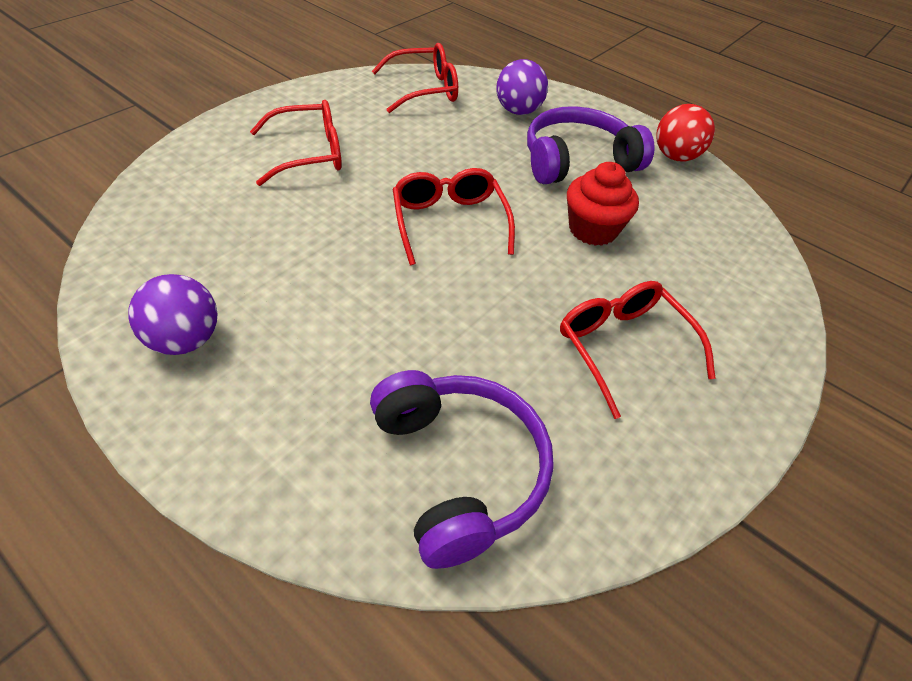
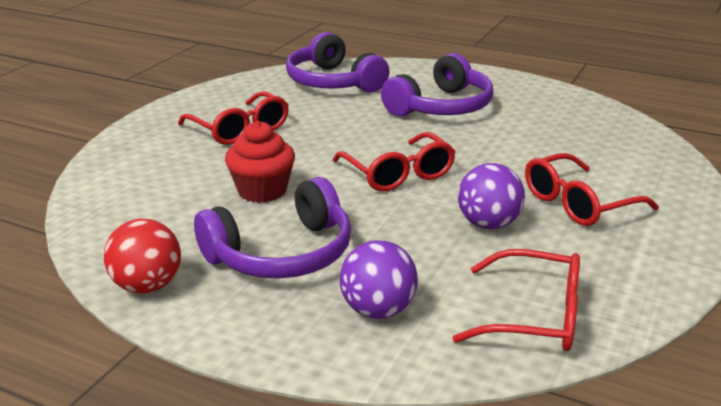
camera: 170 degrees right, 20 degrees down
purple ball [128,274,217,355] -> purple ball moved to [458,163,525,229]
red glasses [372,43,458,113] -> red glasses turned 135 degrees counterclockwise [452,249,580,351]
none -> purple headphones [381,53,493,117]

